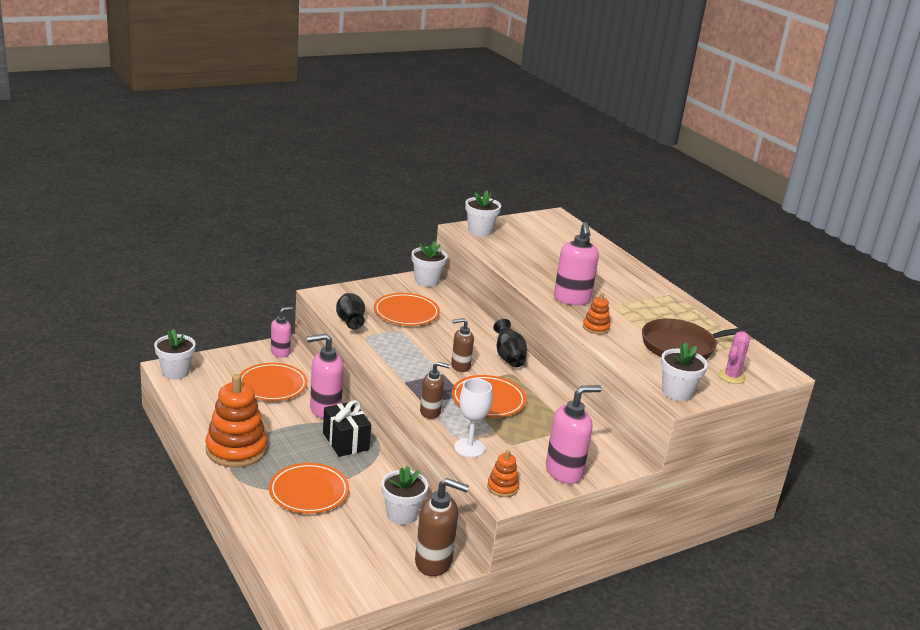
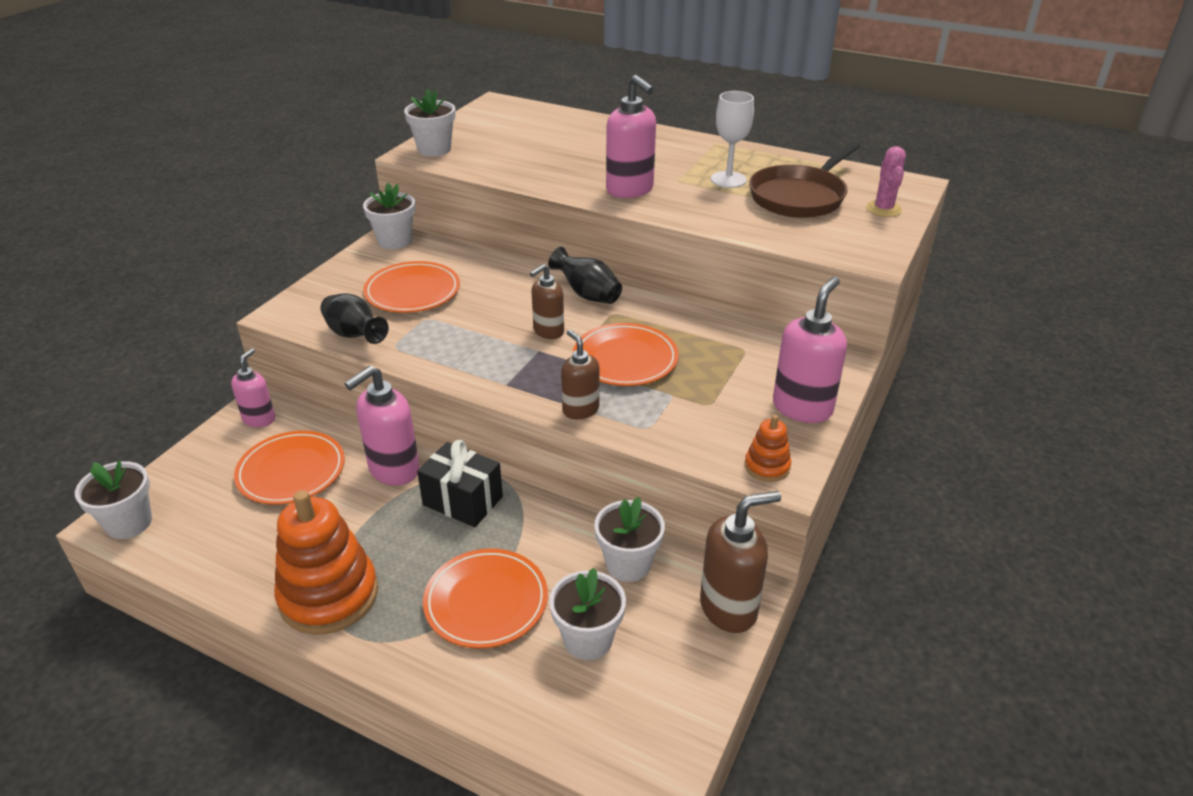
camera: 30 degrees left, 10 degrees up
brown soap dispenser [420,362,450,419] -> brown soap dispenser turned 90 degrees counterclockwise [561,330,599,419]
white goblet [454,378,492,457] -> white goblet moved to [711,91,754,188]
orange stacking toy [583,293,610,334] -> none
white flower pot [661,343,708,401] -> white flower pot moved to [549,568,626,660]

